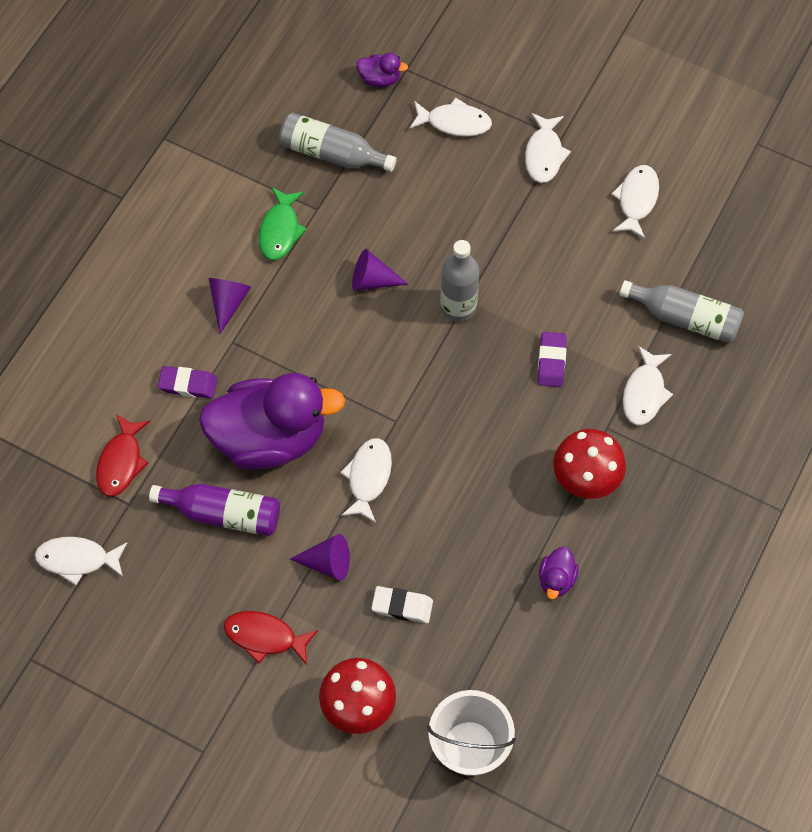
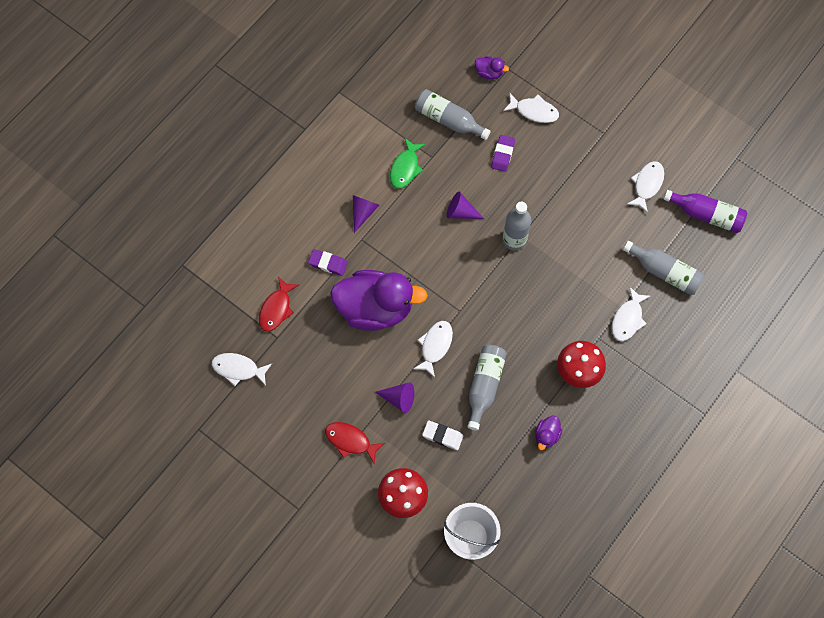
camera: 10 degrees right, 5 degrees up
purple bottle [149,484,280,536] -> purple bottle moved to [664,190,747,233]
white fish [525,113,571,183] -> none
purple eraser [537,332,567,387] -> purple eraser moved to [491,135,515,172]
none -> grey bottle [467,345,507,431]

